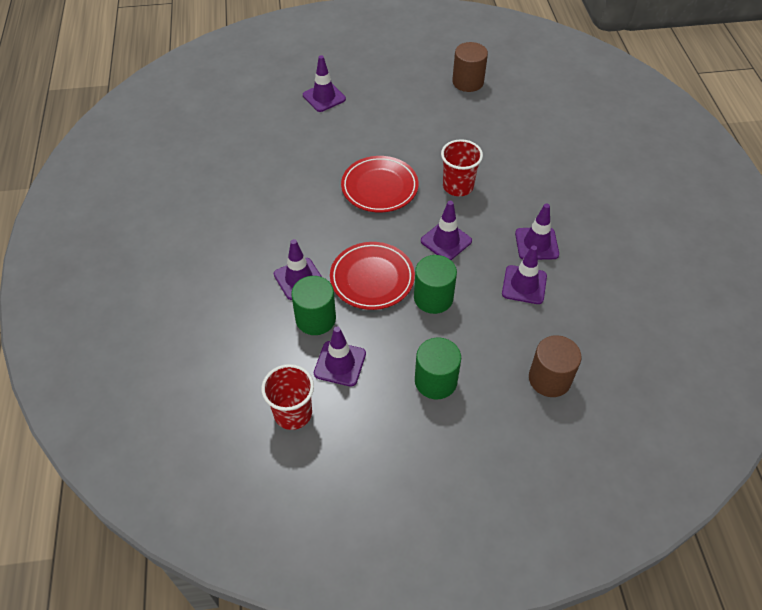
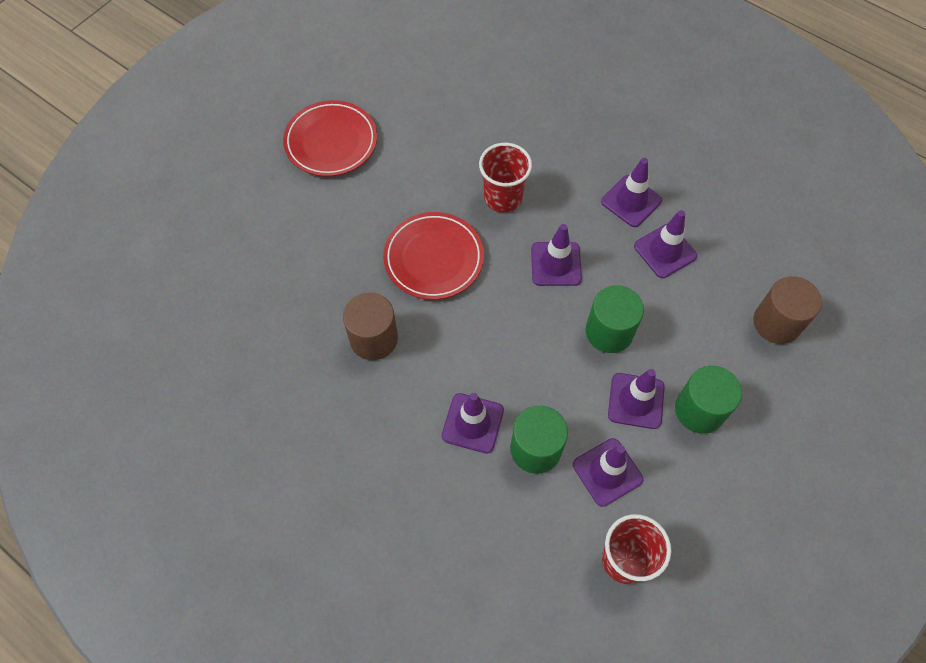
camera: 45 degrees left, 10 degrees up
purple traffic cone [303,55,346,112] -> purple traffic cone moved to [608,369,665,429]
red plate [330,242,415,310] -> red plate moved to [283,100,377,177]
brown cylinder [452,42,488,92] -> brown cylinder moved to [343,292,398,360]

